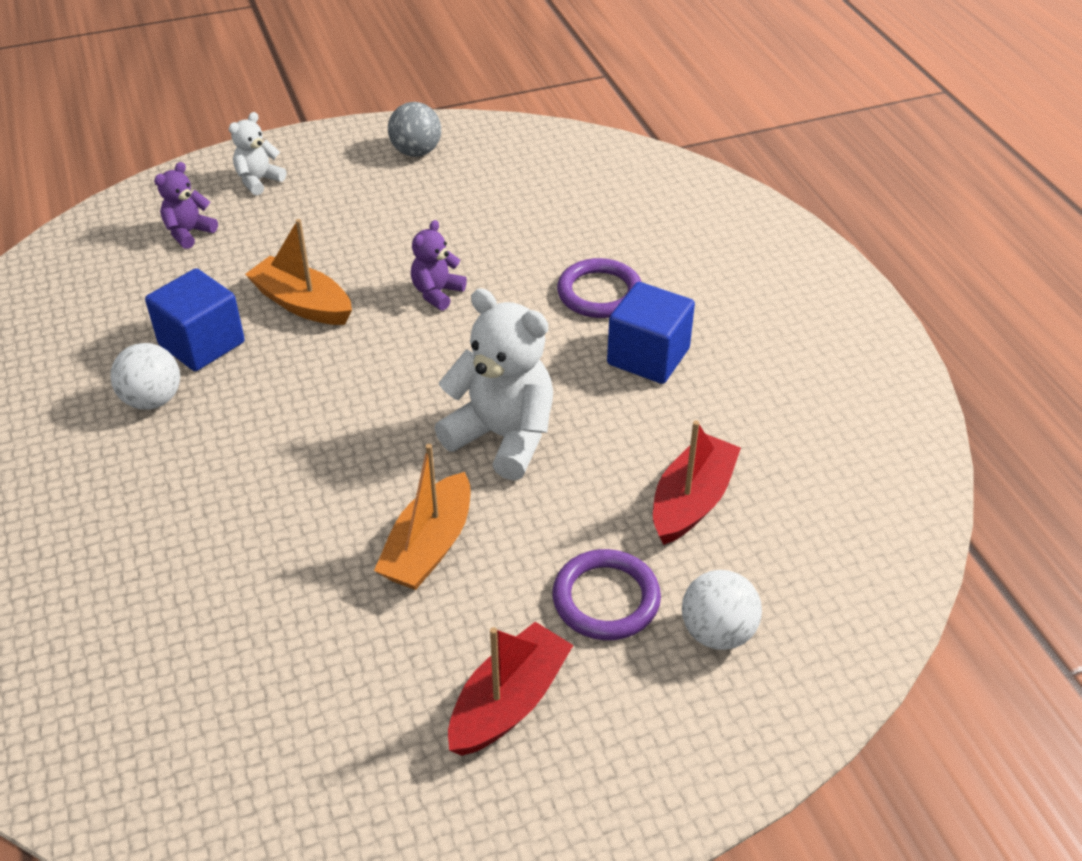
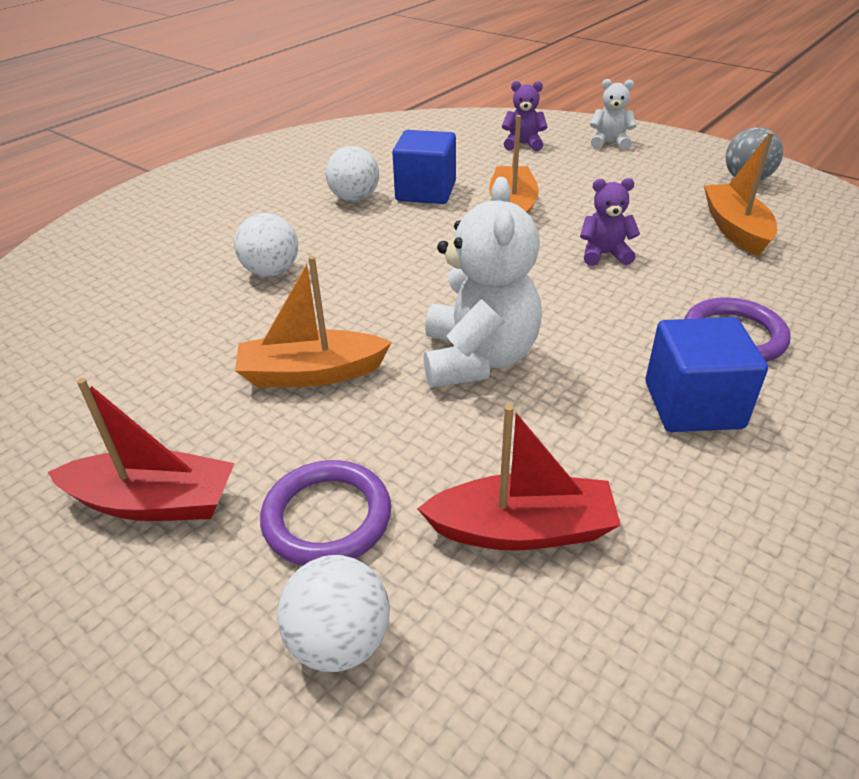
camera: 60 degrees right, 5 degrees down
none -> white ball [234,213,298,277]
none -> orange boat [704,132,777,256]

